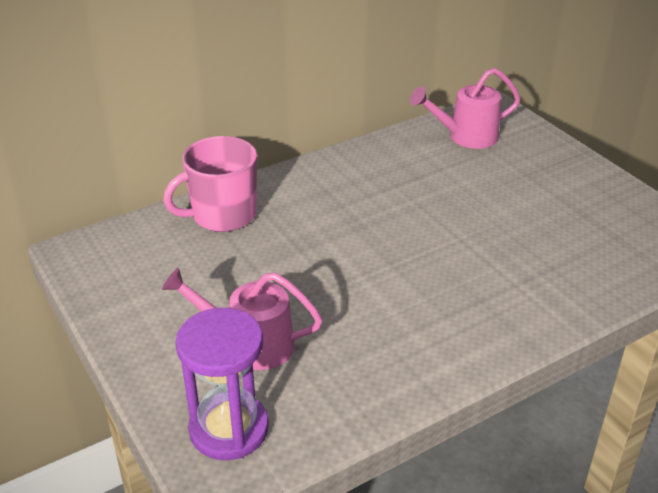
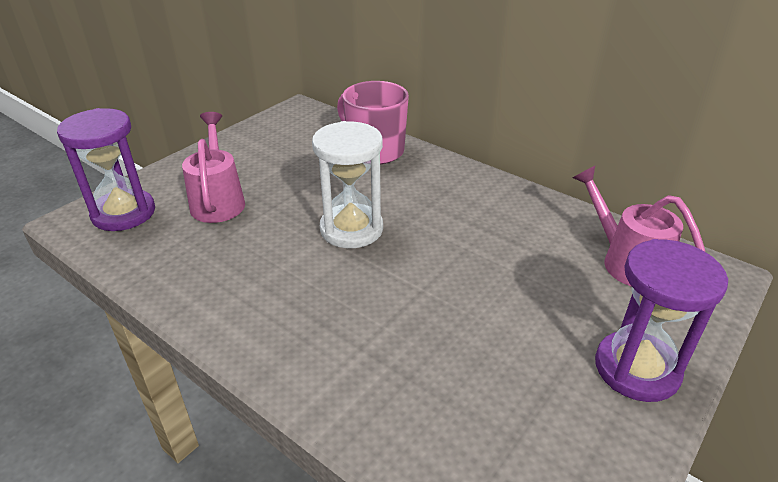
camera: 70 degrees right, 0 degrees up
none -> white hourglass [312,121,383,248]
none -> purple hourglass [595,239,728,402]

